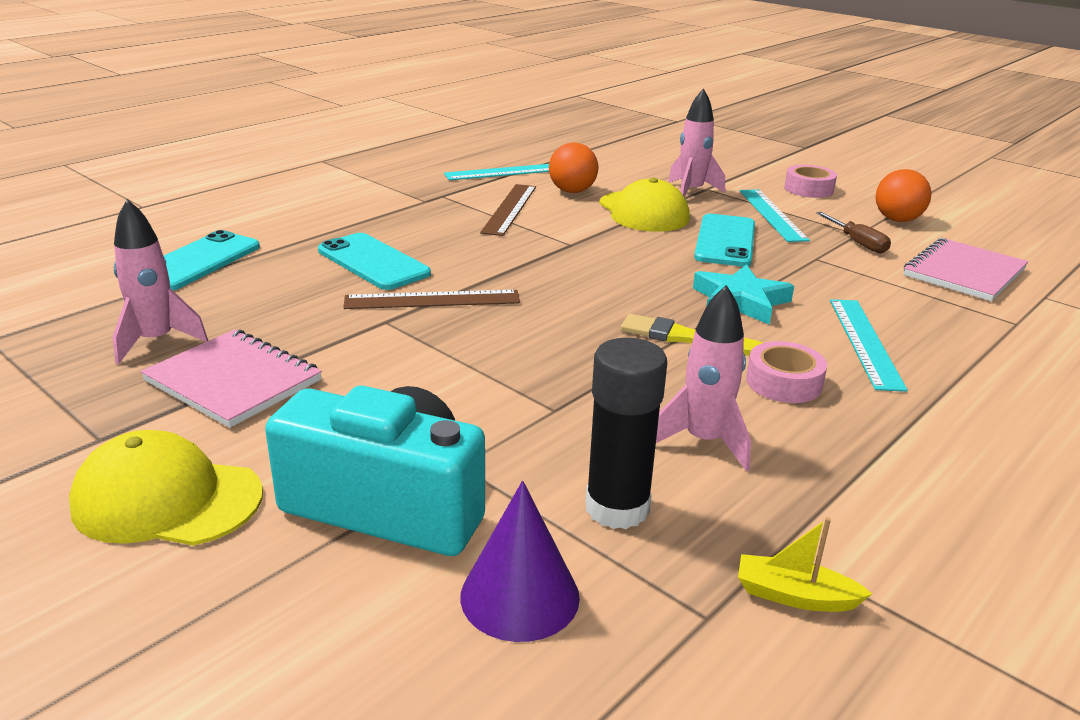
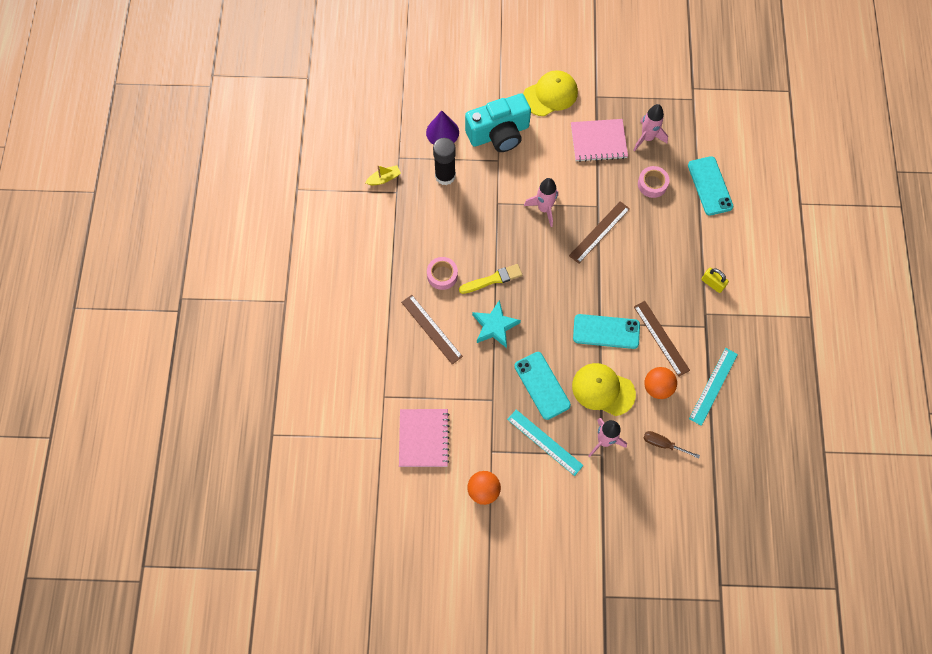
camera: 140 degrees right, 40 degrees up
turquoise phone [318,233,431,290] -> turquoise phone moved to [573,314,640,349]
pink rocket [656,285,751,471] -> pink rocket moved to [524,178,558,227]
pink tape [784,165,837,198] -> pink tape moved to [638,166,669,198]
brown screwdriver [816,212,891,253] -> brown screwdriver moved to [643,431,700,459]
turquoise ruler [830,299,908,392] -> brown ruler [401,295,463,364]
none -> yellow padlock [701,268,729,293]

